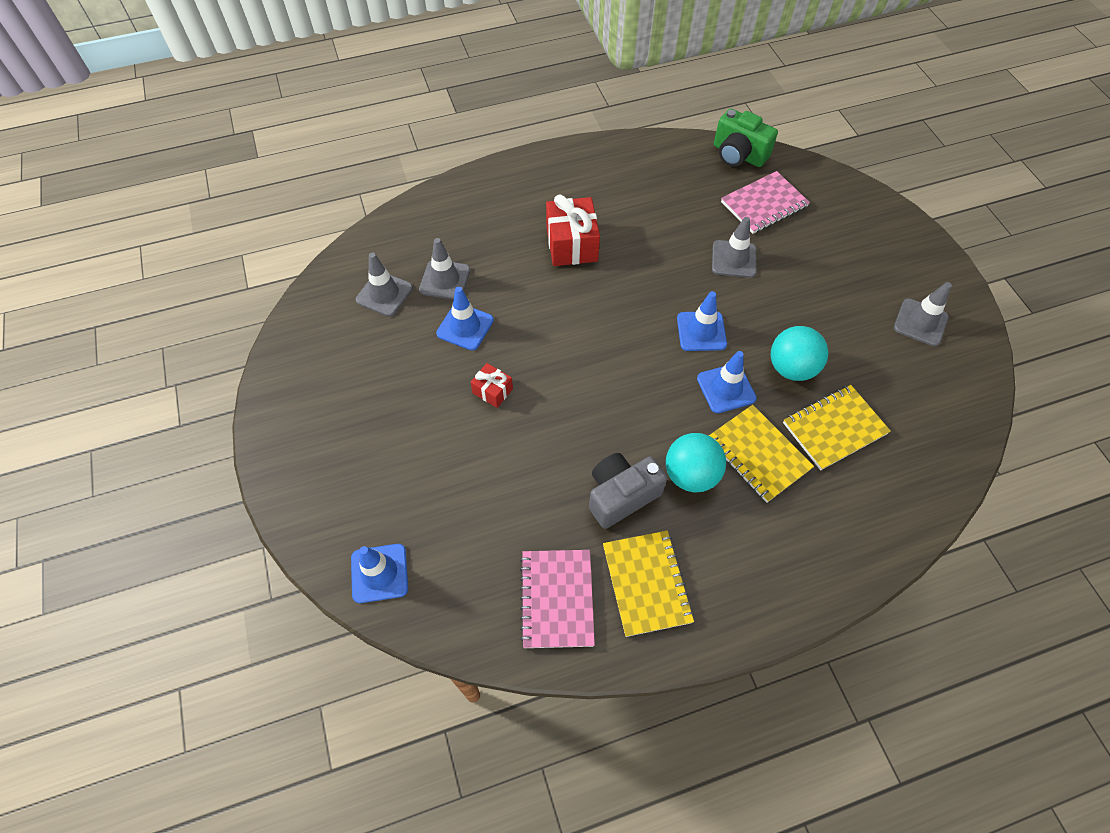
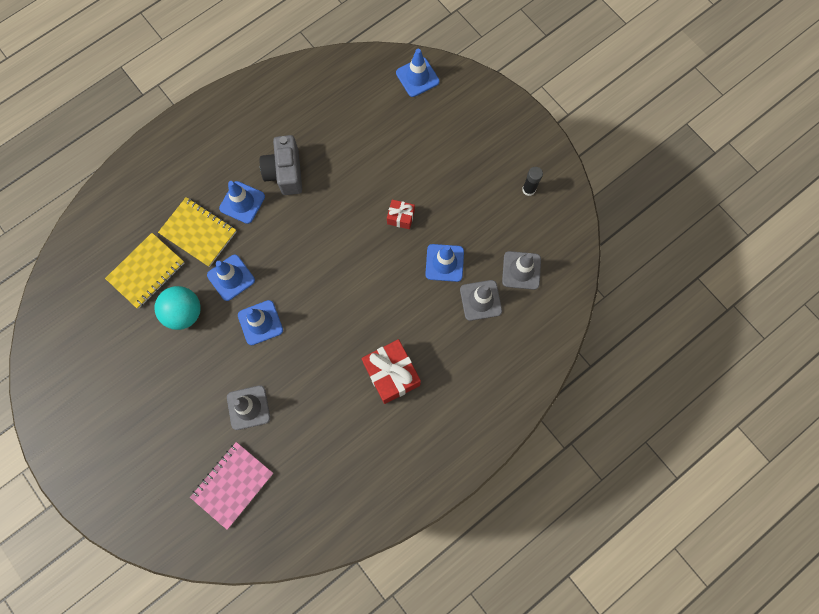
camera: 160 degrees right, 15 degrees up
pink notebook [520,550,595,648] -> none
grey camera [589,453,667,529] -> grey camera turned 135 degrees clockwise [260,135,302,195]
yellow notebook [603,531,694,637] -> none
turquoise ball [666,433,726,493] -> blue traffic cone [219,181,265,224]
green camera [714,109,778,167] -> none
grey traffic cone [894,282,952,346] -> none
none -> black glue stick [522,167,543,196]

